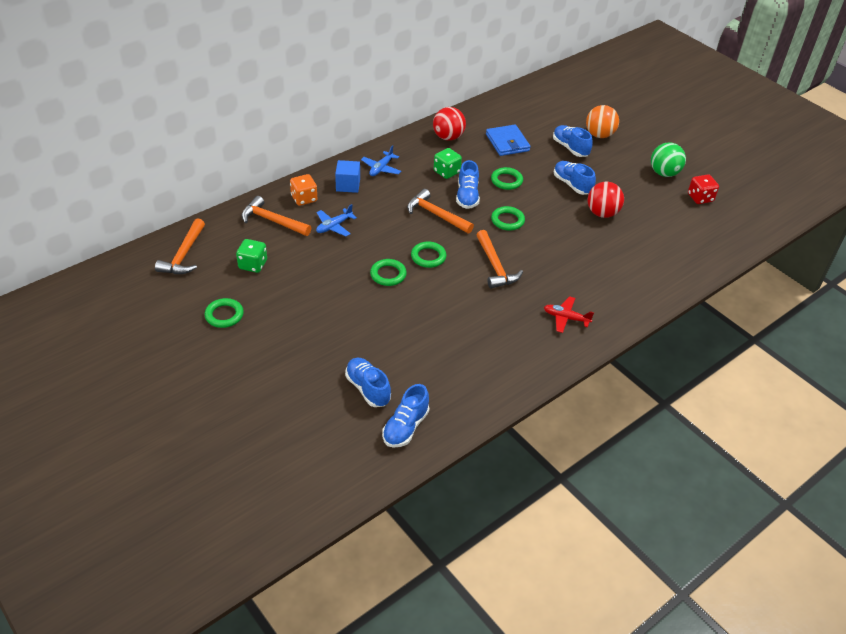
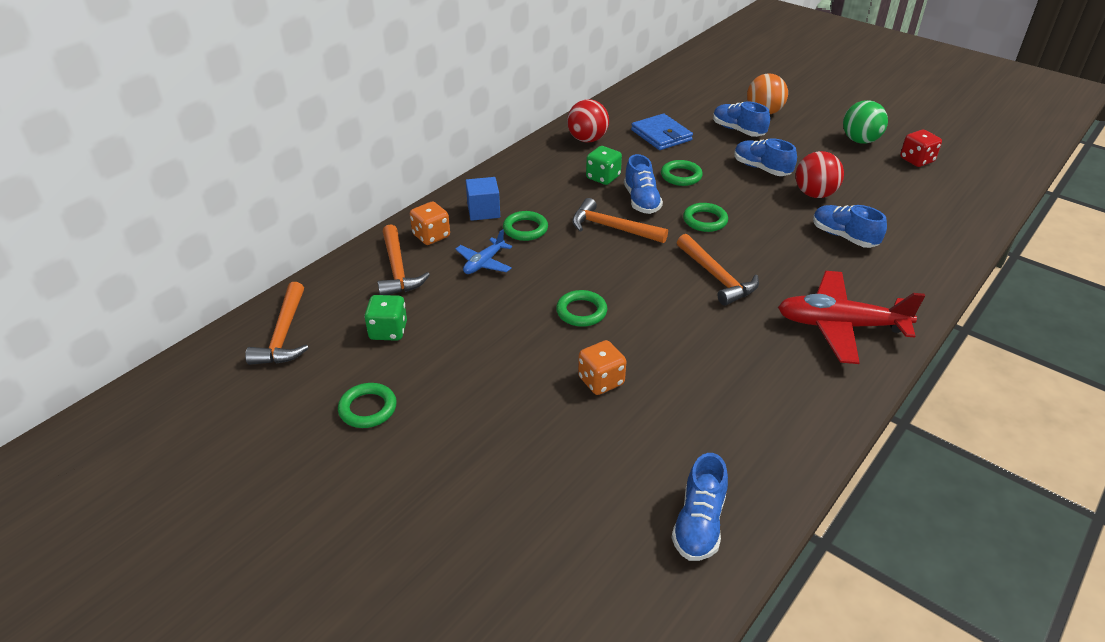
camera: 10 degrees left, 5 degrees down
orange hammer [242,196,311,236] -> orange hammer turned 120 degrees counterclockwise [377,224,430,295]
blue shoe [345,358,391,407] -> blue shoe moved to [813,205,887,248]
blue plane [361,145,401,176] -> none
green ring [411,242,446,268] -> green ring moved to [503,211,548,241]
red plane [544,296,594,333] -> red plane [778,271,925,364], size x1.94
none -> orange dice [578,340,627,395]

